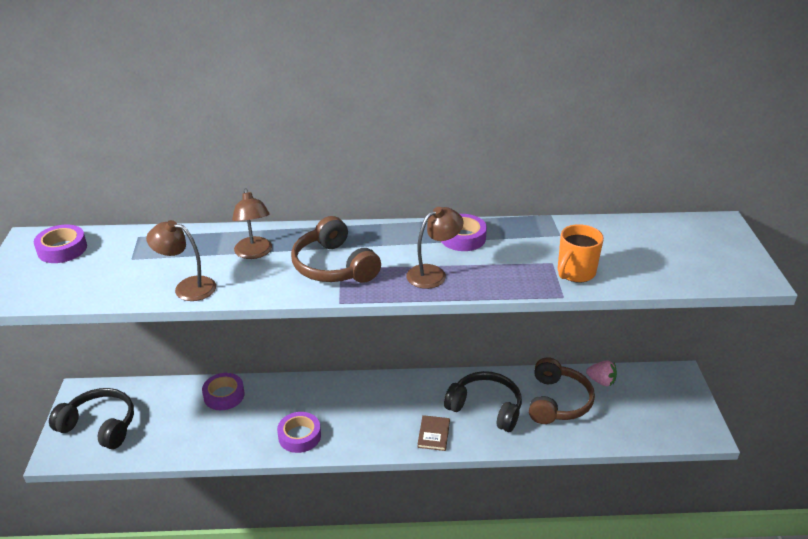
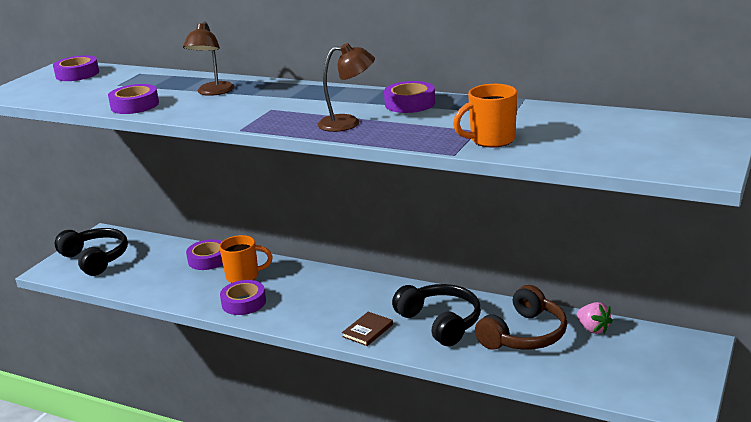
camera: 30 degrees right, 10 degrees down
brown lamp [146,220,216,301] -> purple tape [108,84,159,114]
brown headphones [291,216,381,283] -> none
none -> orange mug [219,235,273,283]

